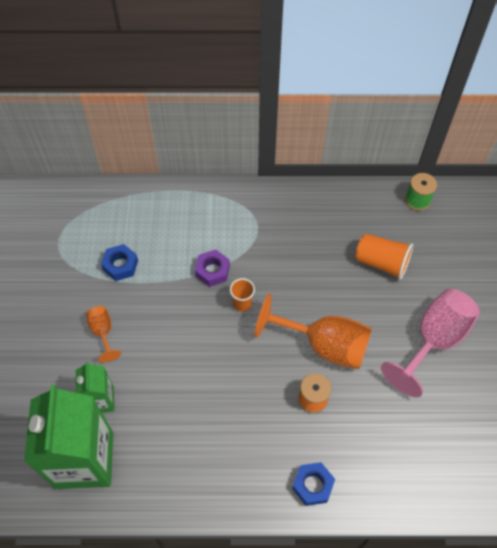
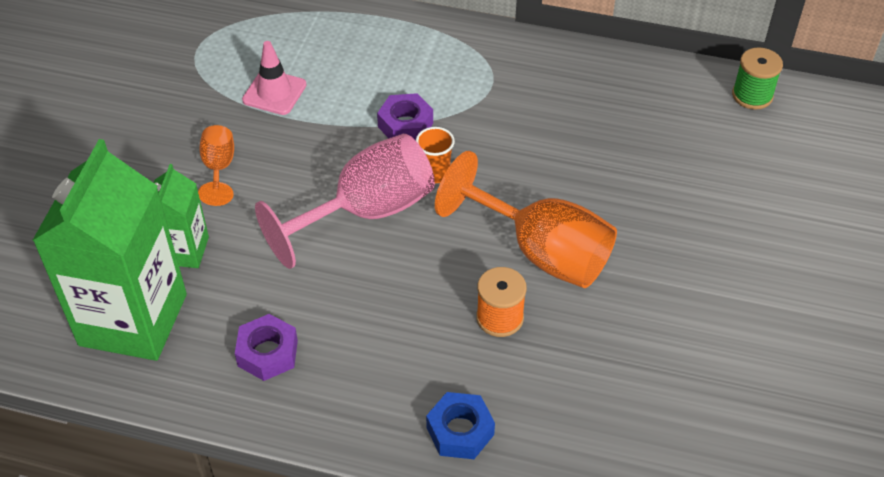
camera: 15 degrees right, 10 degrees down
blue nut [101,244,138,281] -> pink traffic cone [242,41,306,115]
orange cup [355,233,413,280] -> none
pink goblet [381,289,480,398] -> pink goblet moved to [255,134,435,269]
none -> purple nut [235,314,298,381]

